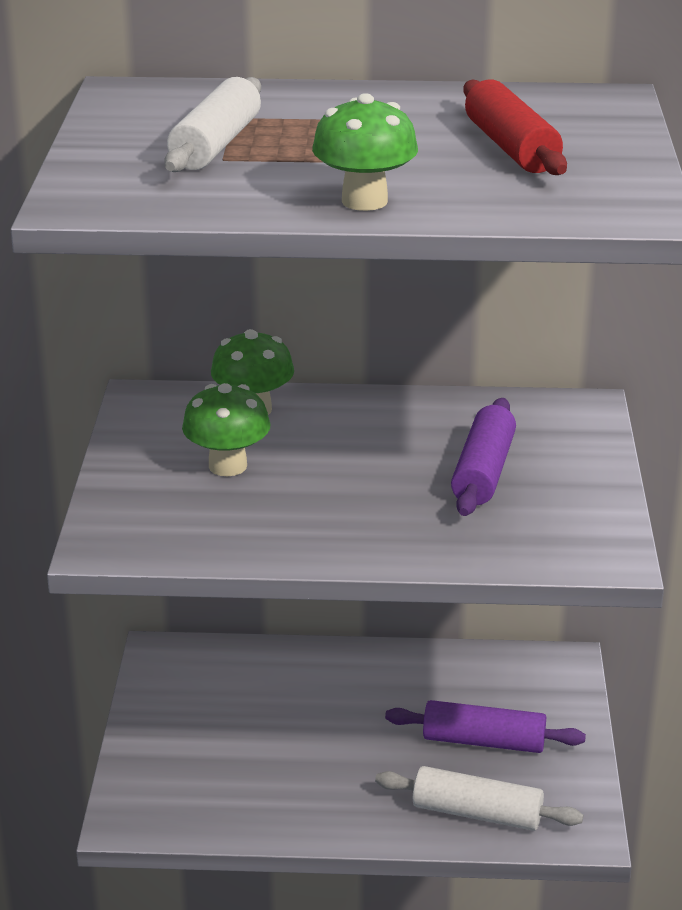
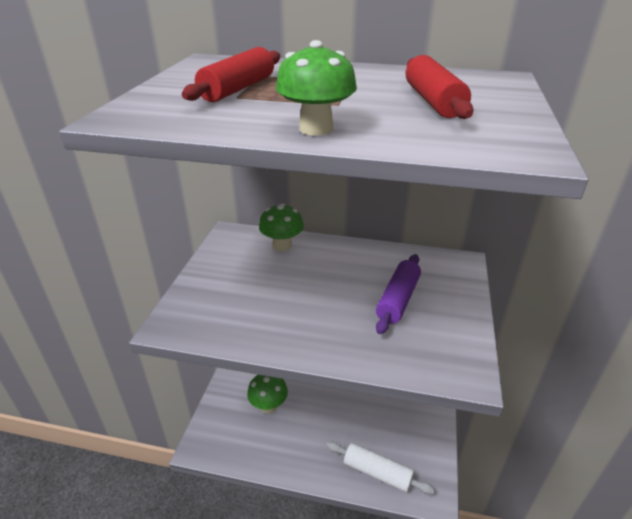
camera: 10 degrees right, 5 degrees up
white rolling pin [164,77,261,172] -> red rolling pin [182,47,280,102]
green mushroom [182,383,270,476] -> green mushroom moved to [247,375,288,413]
purple rolling pin [385,700,586,753] -> none

